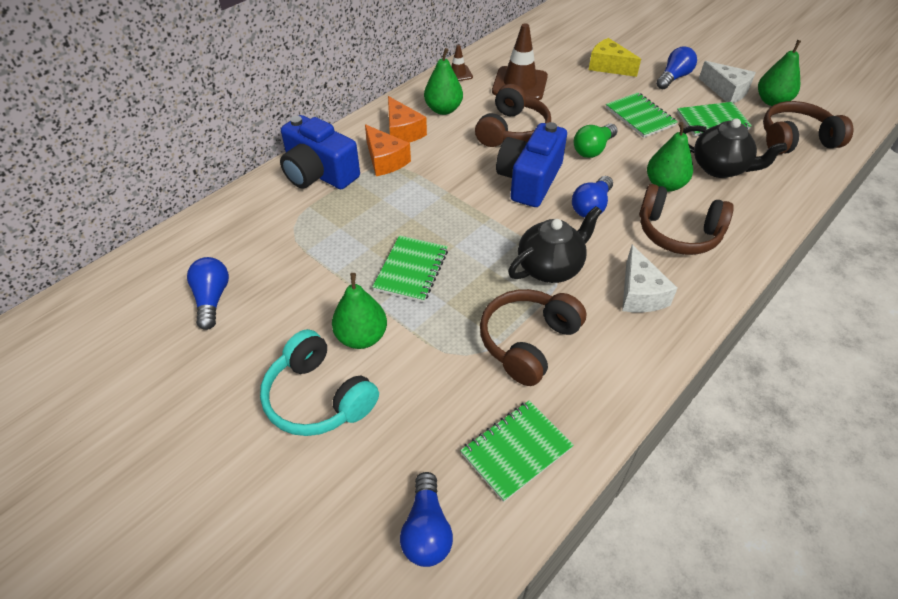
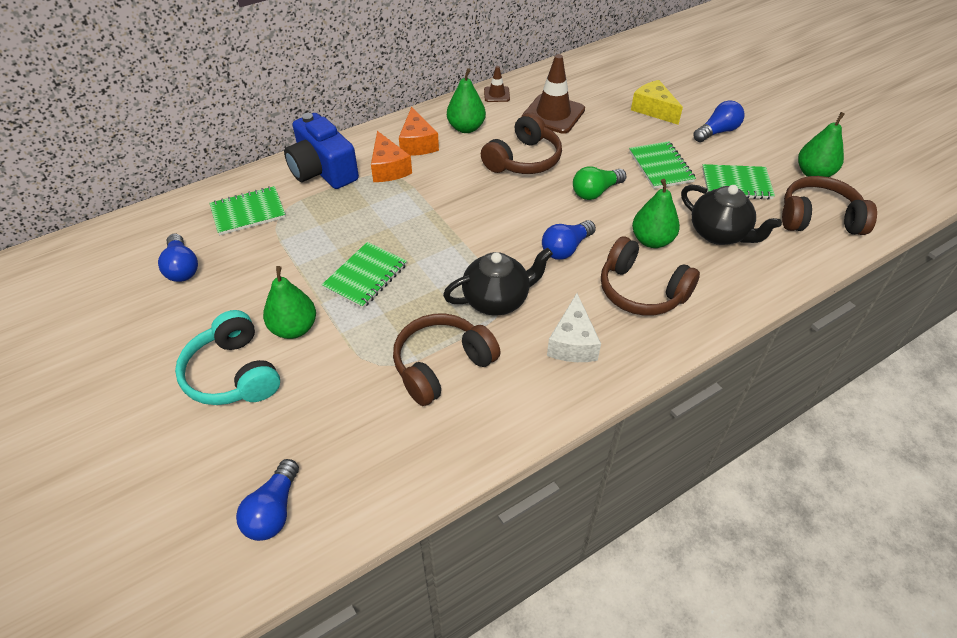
camera: 15 degrees right, 0 degrees up
blue light bulb [187,257,229,330] -> blue light bulb turned 150 degrees clockwise [158,233,198,282]
green notebook [460,401,574,502] -> green notebook moved to [210,186,286,235]
blue camera [496,122,567,207] -> none
white cheese [699,61,756,103] -> none

